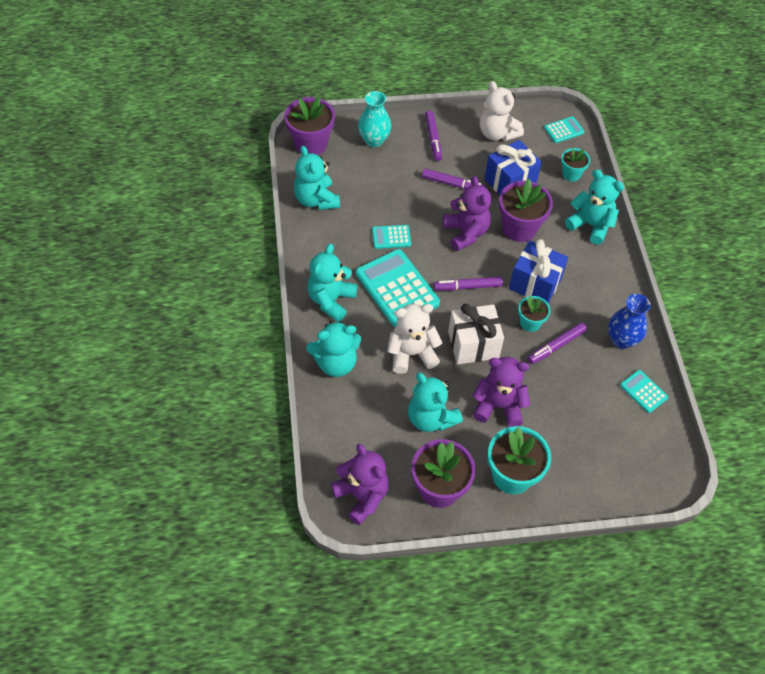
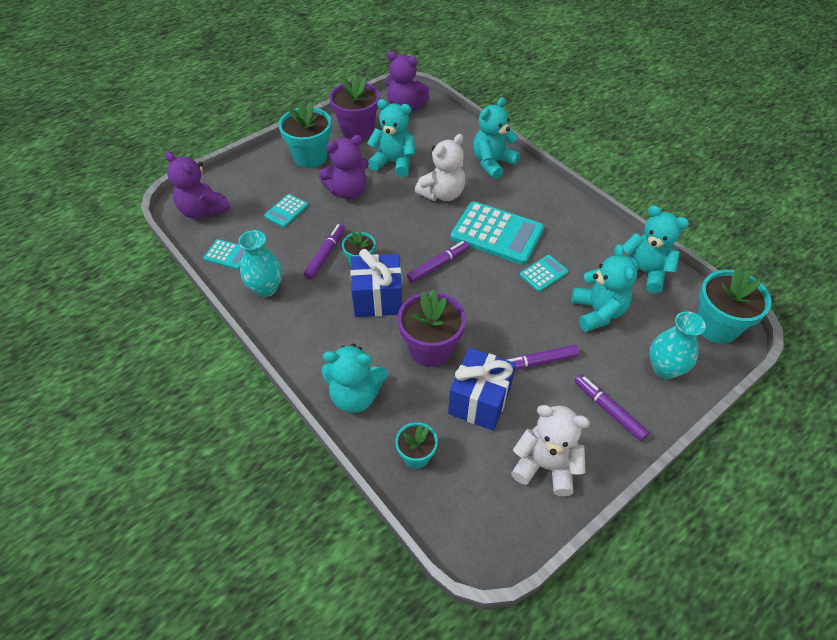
camera: 150 degrees right, 5 degrees down
purple flower pot [284,96,335,155] -> turquoise flower pot [697,267,772,344]
turquoise teddy bear [307,244,358,322] -> turquoise teddy bear moved to [572,244,637,332]
purple teddy bear [443,176,491,251] -> purple teddy bear moved to [165,151,231,219]
white gift [448,304,504,365] -> none
turquoise calculator [544,117,584,143] -> turquoise calculator moved to [264,194,308,227]
blue vase [608,294,651,349] -> turquoise vase [238,230,282,297]

